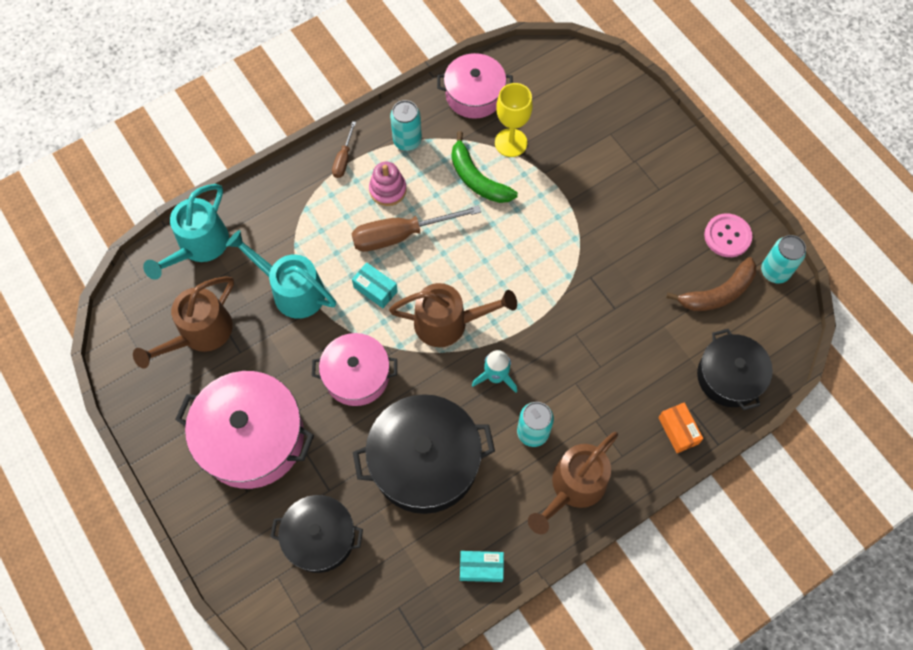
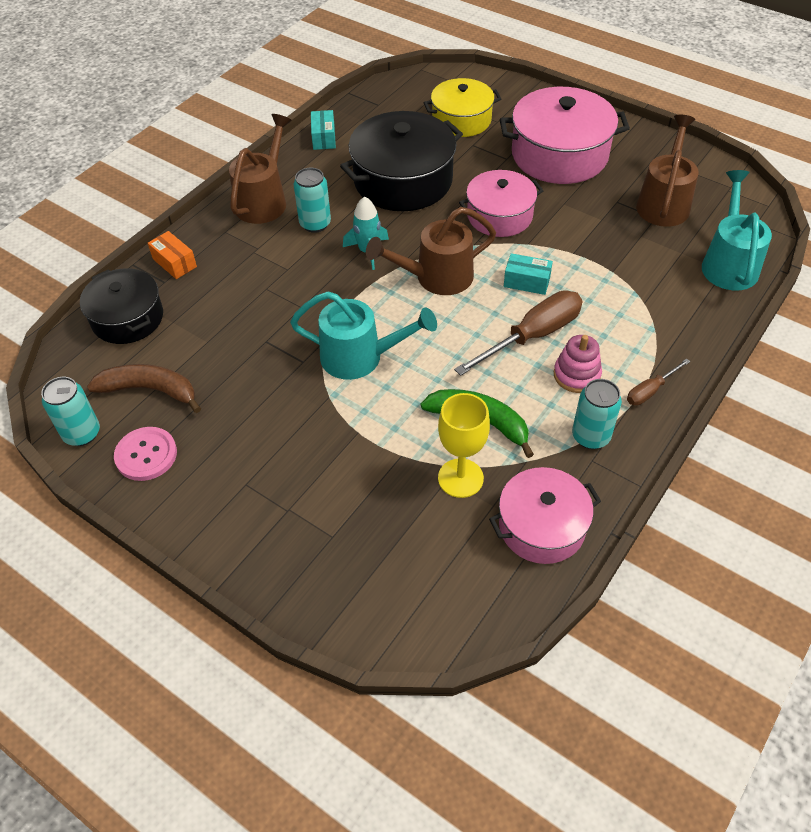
camera: 160 degrees right, 15 degrees down
turquoise watering can [226,230,336,319] -> turquoise watering can moved to [290,291,437,380]
black pot [270,495,363,573] -> yellow pot [424,78,501,137]
brown screwdriver [332,121,356,178] -> brown screwdriver turned 120 degrees counterclockwise [627,358,690,406]
turquoise box [460,551,504,582] -> turquoise box turned 75 degrees counterclockwise [311,110,336,150]
brown banana [666,257,756,311] -> brown banana turned 60 degrees clockwise [87,364,201,413]

